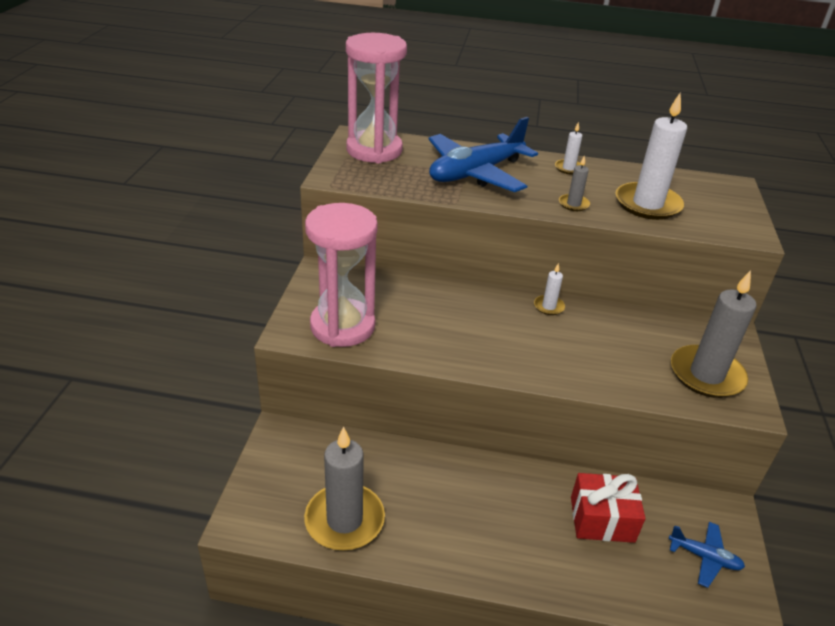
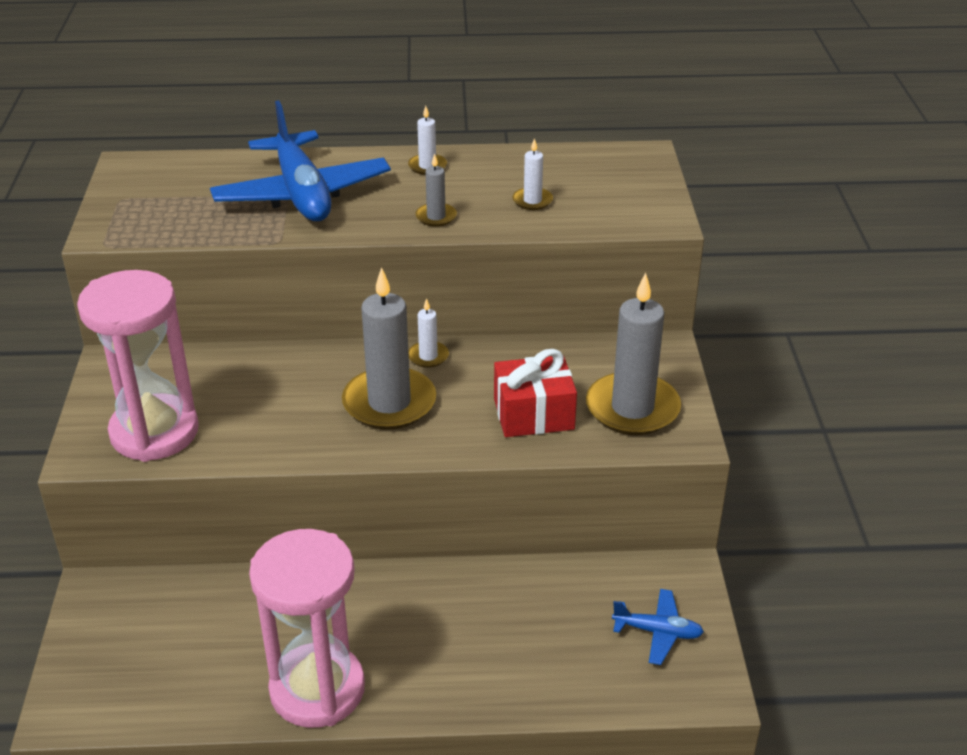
camera: 10 degrees left, 0 degrees up
grey candle [304,426,385,550] -> grey candle moved to [342,267,436,430]
pink hourglass [346,33,407,163] -> pink hourglass moved to [249,529,365,728]
blue plane [428,117,538,192] -> blue plane turned 60 degrees counterclockwise [210,100,391,221]
red gift [571,473,645,543] -> red gift moved to [494,349,577,437]
white candle [615,93,687,220] -> white candle [512,138,553,210], size x0.46

